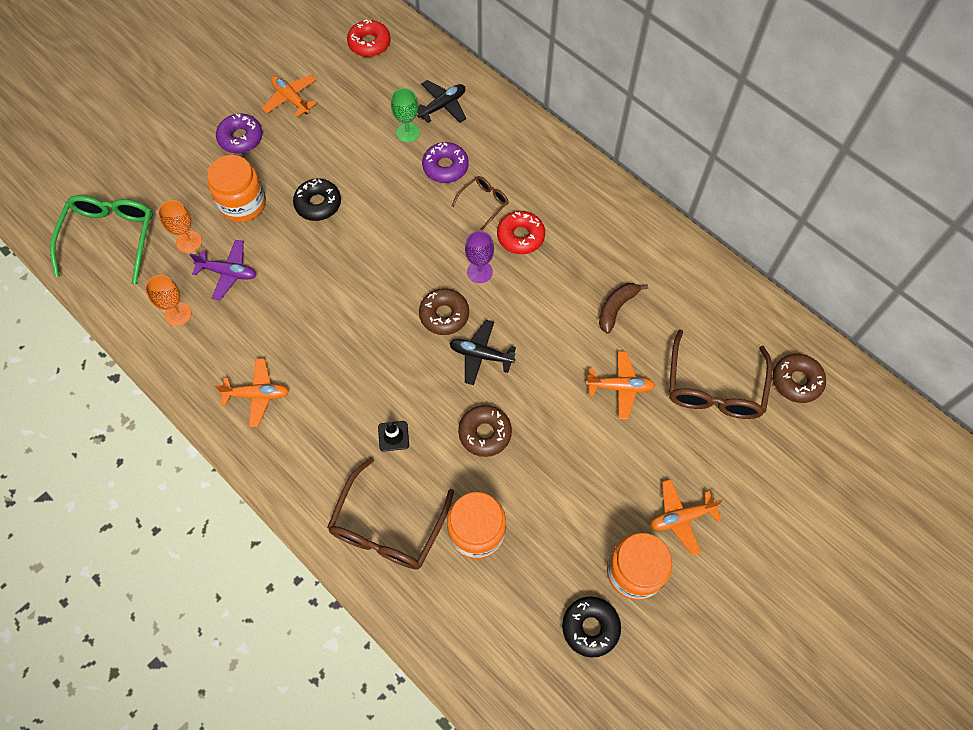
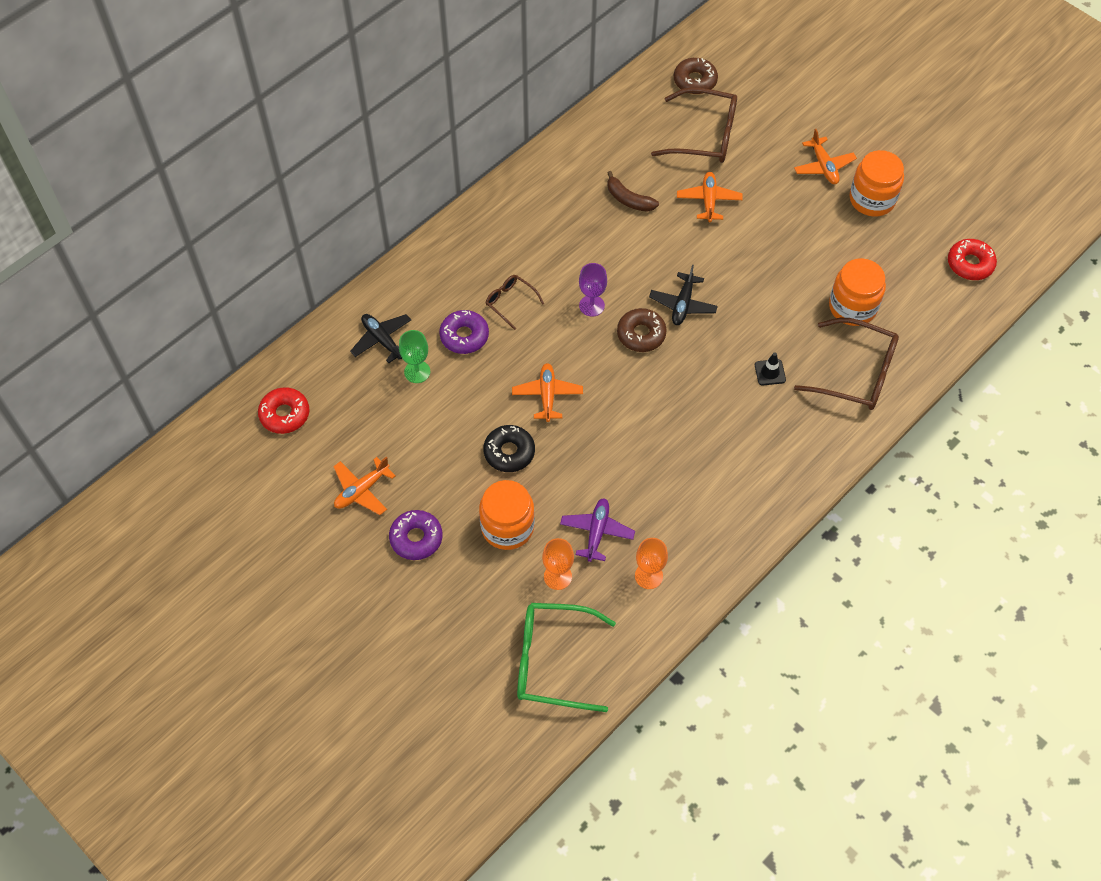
camera: 90 degrees left, 5 degrees down
orange plane [215,358,289,427] -> orange plane moved to [512,363,583,422]
brown donut [458,405,512,457] -> none
red donut [497,211,545,254] -> red donut moved to [948,239,997,280]
black donut [562,596,621,658] -> none

